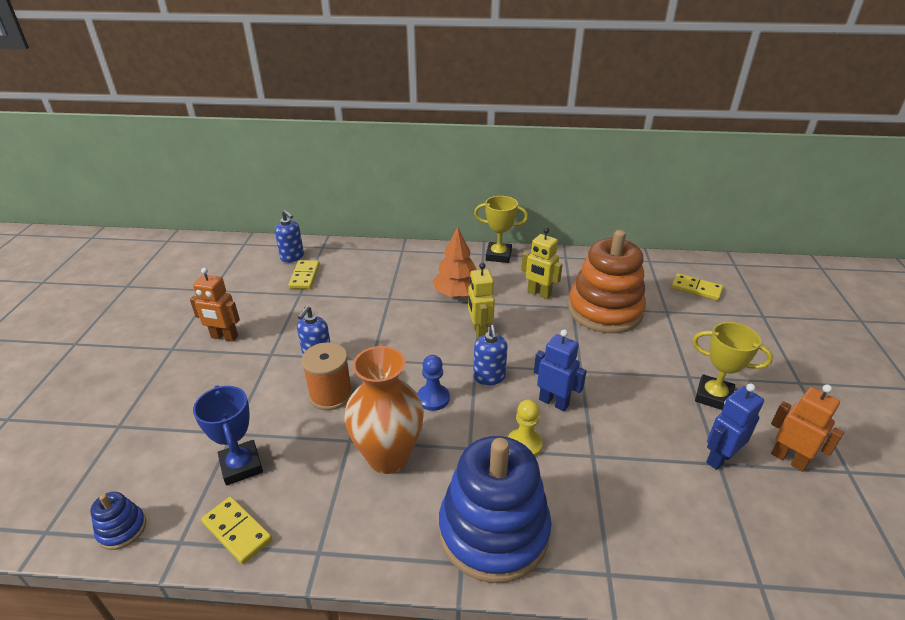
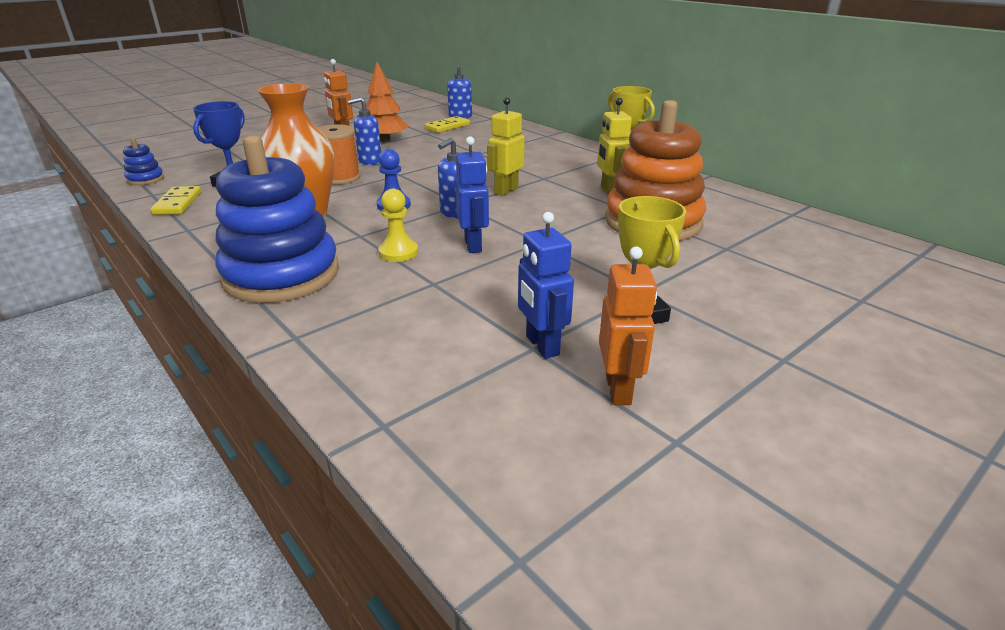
camera: 45 degrees right, 5 degrees down
orange tree [433,227,477,297] -> orange tree moved to [366,62,408,143]
yellow domino [672,274,723,301] -> none
blue robot [706,384,764,470] -> blue robot turned 120 degrees counterclockwise [518,212,574,359]

